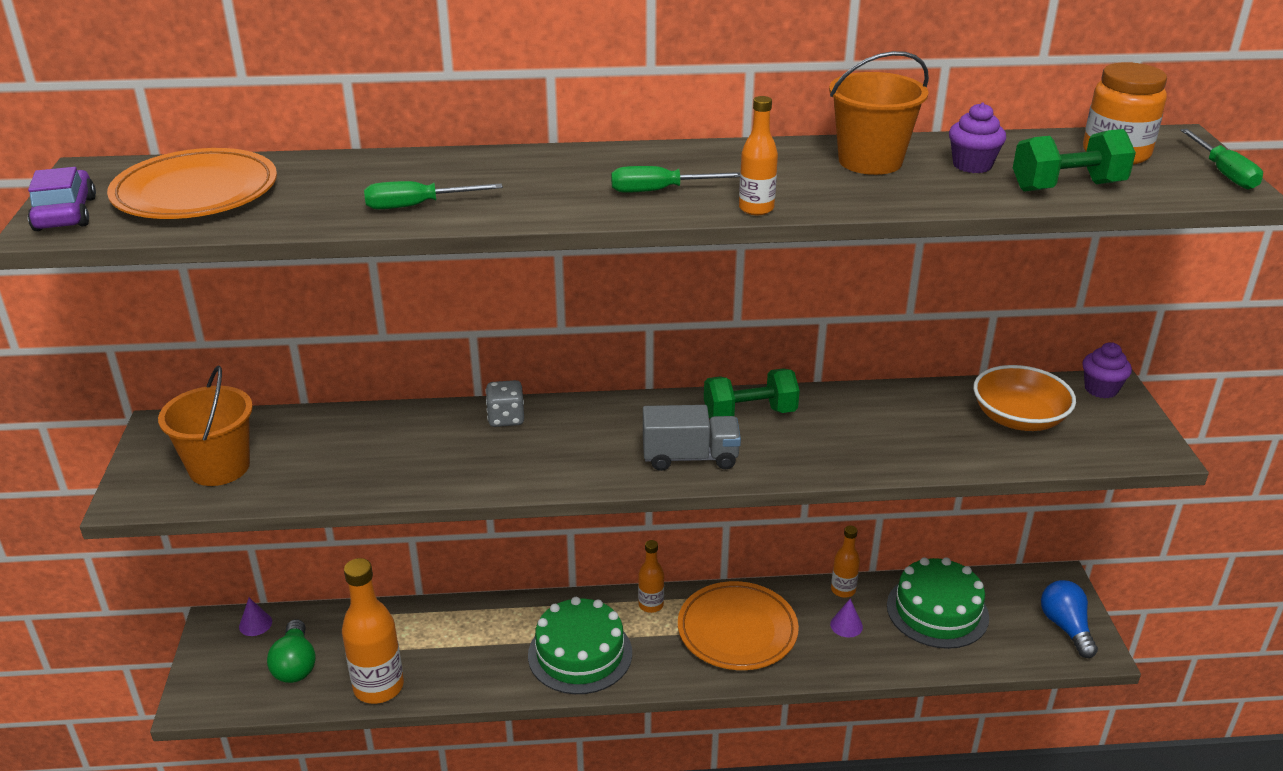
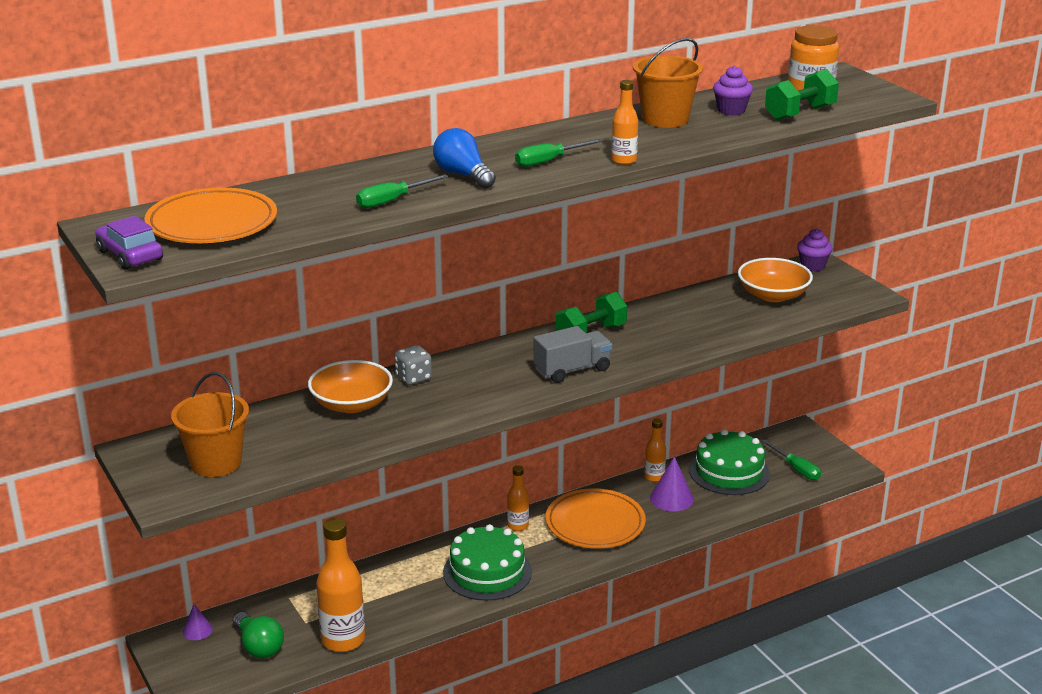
camera: 25 degrees left, 5 degrees down
purple cone [830,599,863,638] -> purple cone [650,456,694,512], size x1.67
blue light bulb [1041,580,1098,658] -> blue light bulb moved to [433,128,496,189]
green screwdriver [1180,129,1263,189] -> green screwdriver moved to [762,440,821,480]
none -> orange bowl [308,360,393,413]

